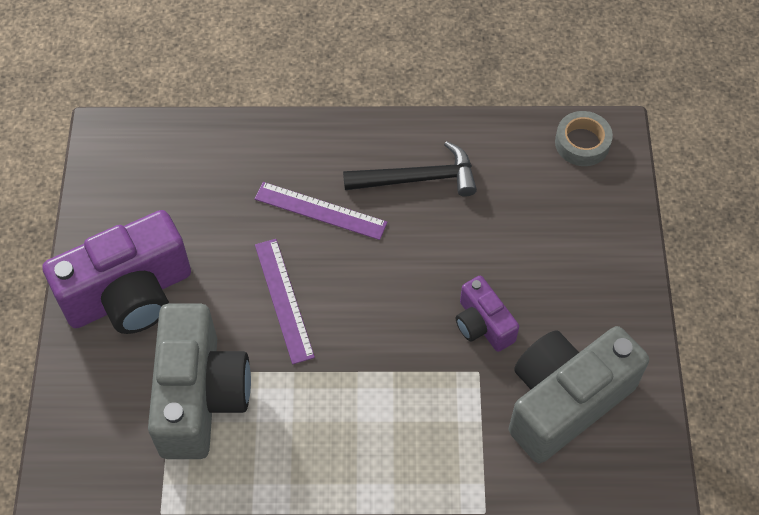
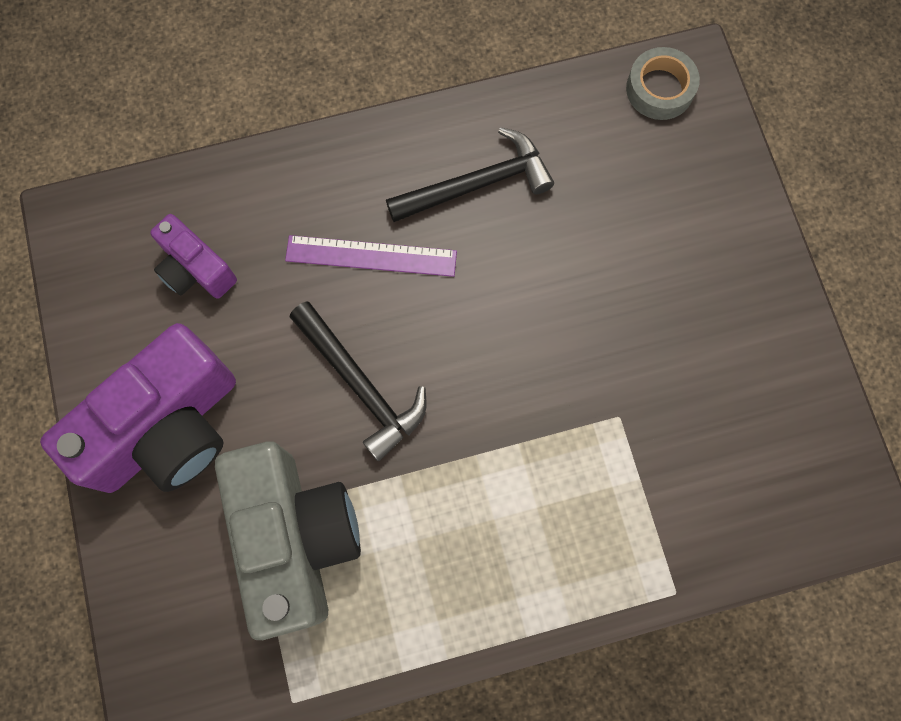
camera: 15 degrees left, 15 degrees up
purple ruler [255,239,315,364] -> black hammer [290,301,426,461]
purple camera [456,276,519,352] -> purple camera moved to [150,214,237,299]
grey camera [509,326,649,463] -> none

